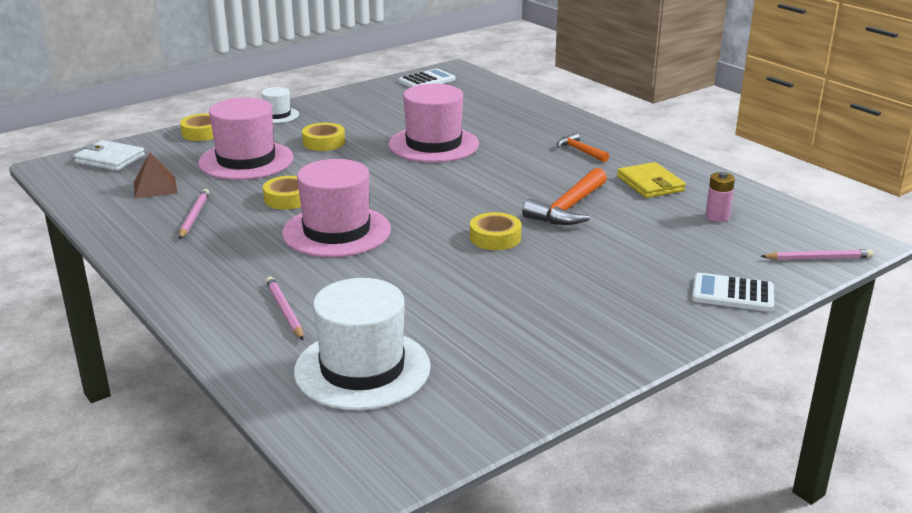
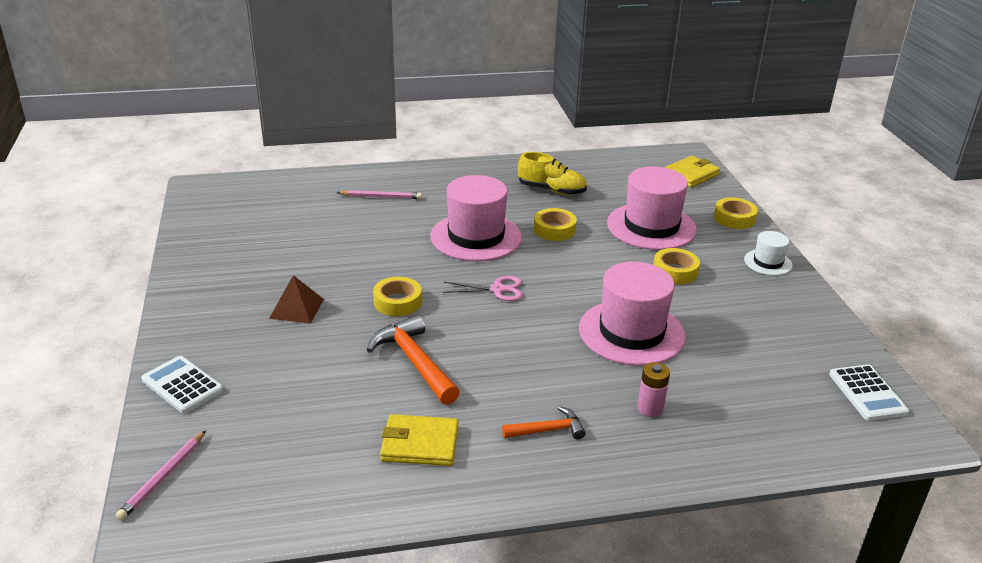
camera: 115 degrees right, 5 degrees up
white wallet [74,140,145,171] -> yellow wallet [664,156,721,188]
brown pyramid [134,152,177,199] -> brown pyramid moved to [269,275,324,324]
pink pencil [179,189,209,239] -> yellow shoe [518,152,587,195]
white hat [294,278,431,410] -> none
white calculator [692,273,774,312] -> white calculator turned 90 degrees counterclockwise [141,356,223,413]
pink battery [705,172,735,222] -> pink battery moved to [637,362,670,417]
none -> pink scissors [443,276,523,301]

